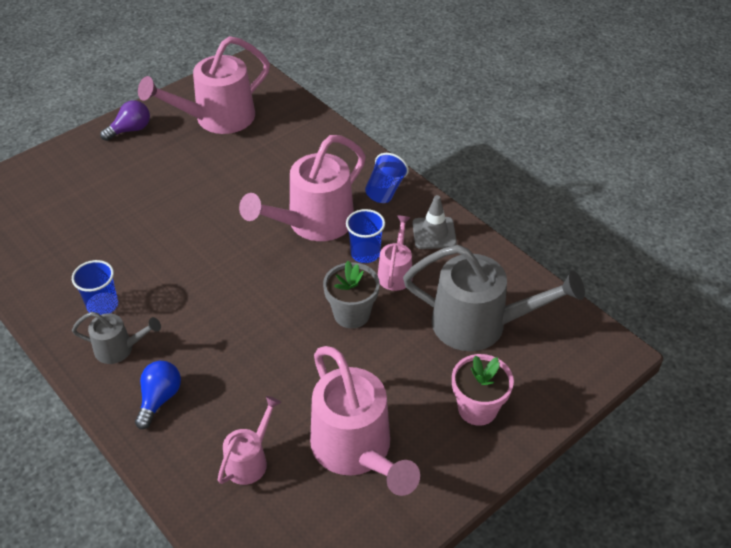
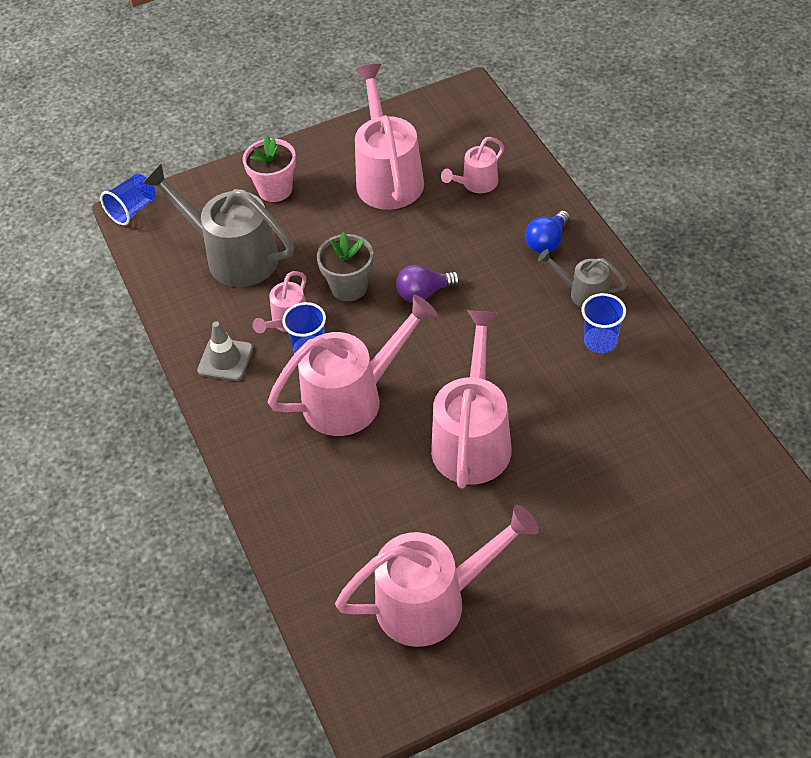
camera: 160 degrees left, 5 degrees up
purple light bulb [100,100,150,141] -> purple light bulb moved to [396,265,460,303]
blue cup [365,153,409,203] -> blue cup moved to [100,174,156,225]
none -> pink watering can [431,310,511,488]

